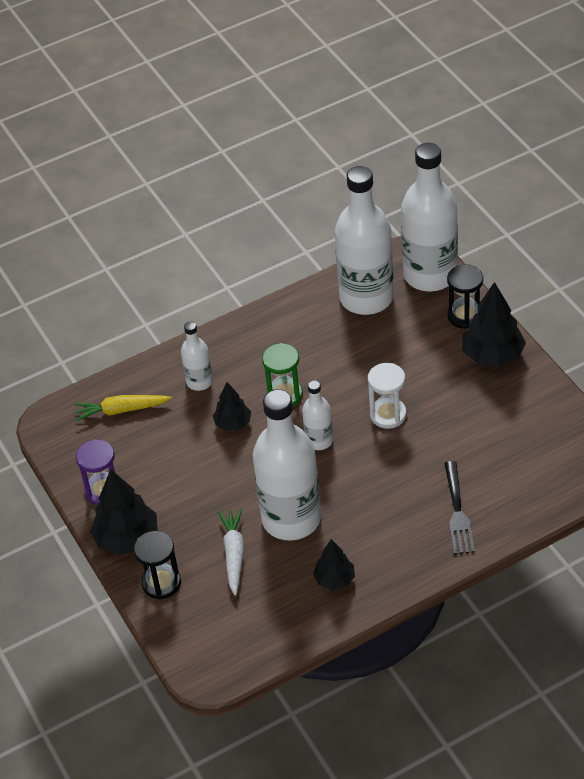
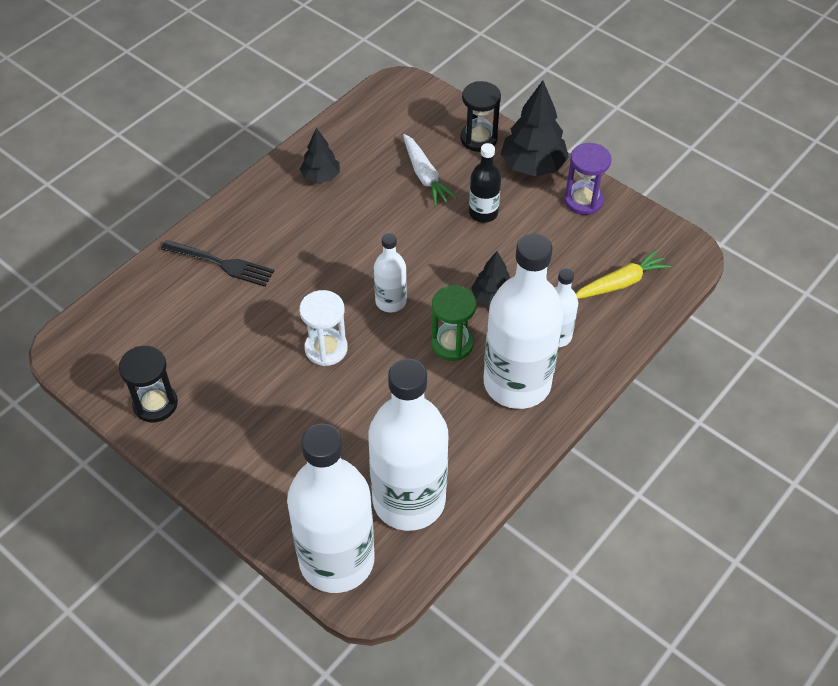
camera: 155 degrees right, 5 degrees up
white bottle [252,389,321,540] -> white bottle moved to [483,233,564,409]
black fork [444,461,475,554] -> black fork turned 135 degrees clockwise [161,240,274,287]
black hourglass [447,264,483,329] -> black hourglass moved to [119,346,178,422]
black tree [462,282,526,367] -> none
none -> black bottle [469,143,501,223]

